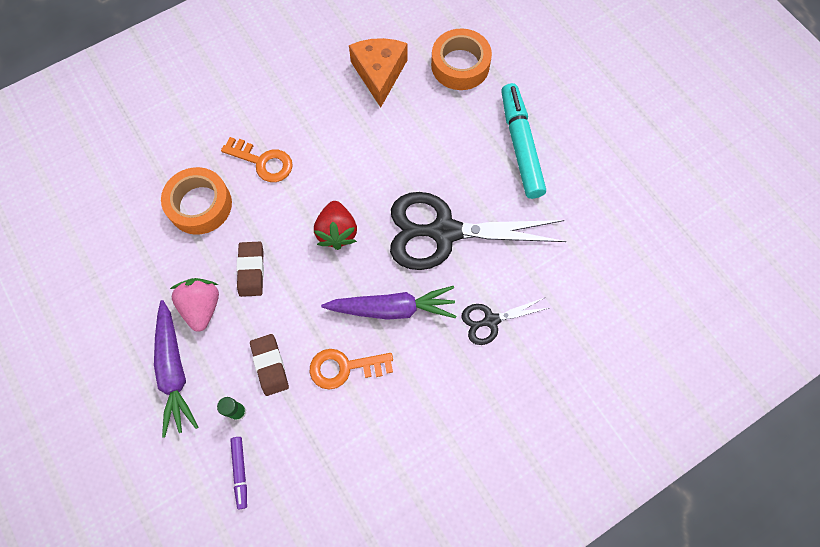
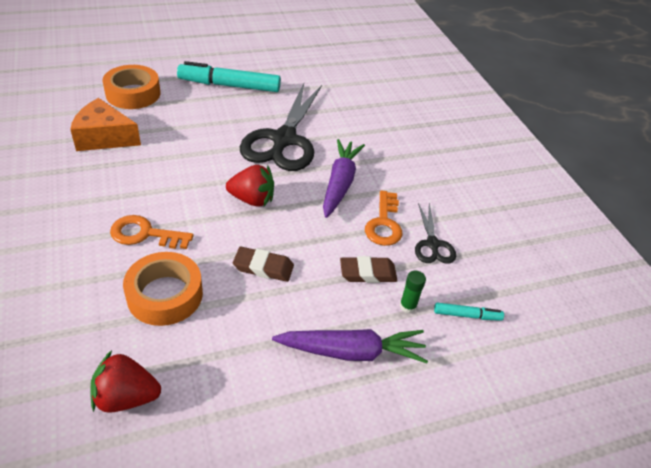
camera: 80 degrees left, 25 degrees down
pink strawberry [170,278,219,332] -> none
orange key [221,137,293,182] -> orange key turned 120 degrees counterclockwise [110,215,194,249]
purple marker [230,437,247,510] -> turquoise marker [434,303,504,321]
black scissors [462,297,549,345] -> black scissors moved to [415,203,456,264]
none -> red strawberry [90,350,161,413]

